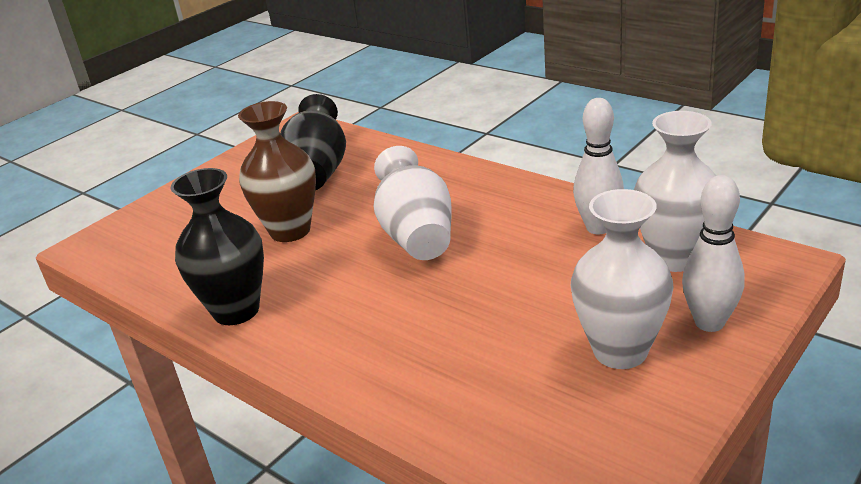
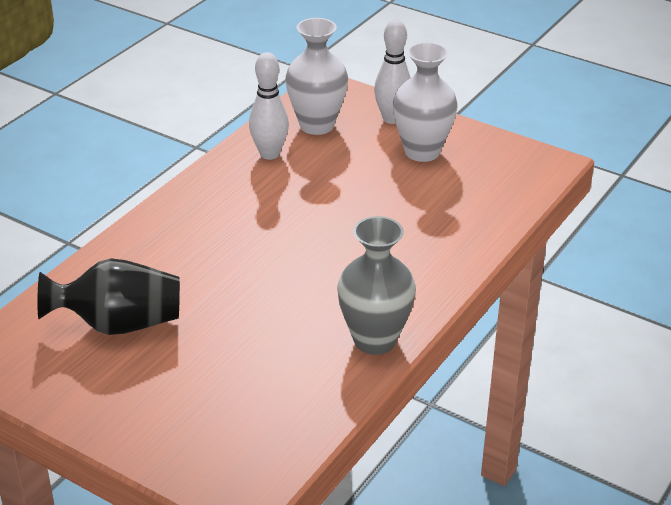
camera: 100 degrees left, 5 degrees up
black vase [170,168,264,325] -> grey vase [337,216,416,355]
brown vase [238,101,316,242] -> none
white vase [374,146,452,260] -> none

